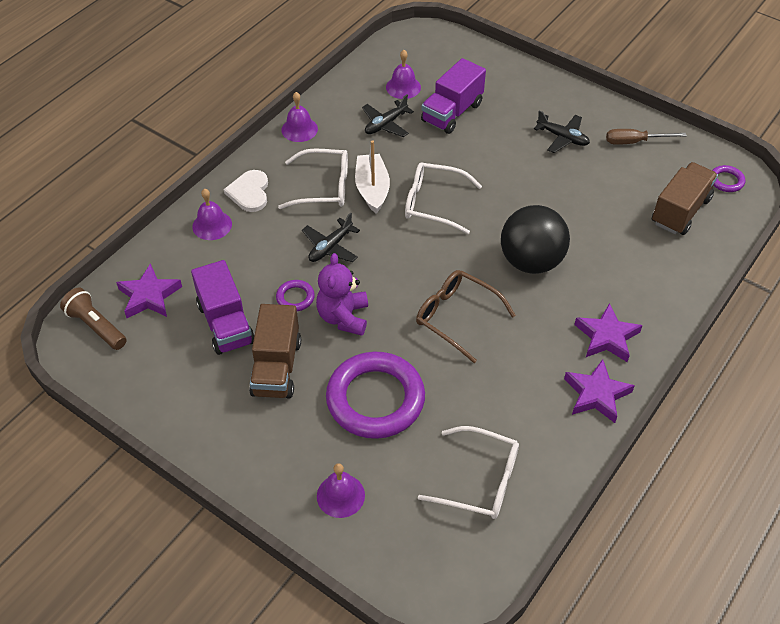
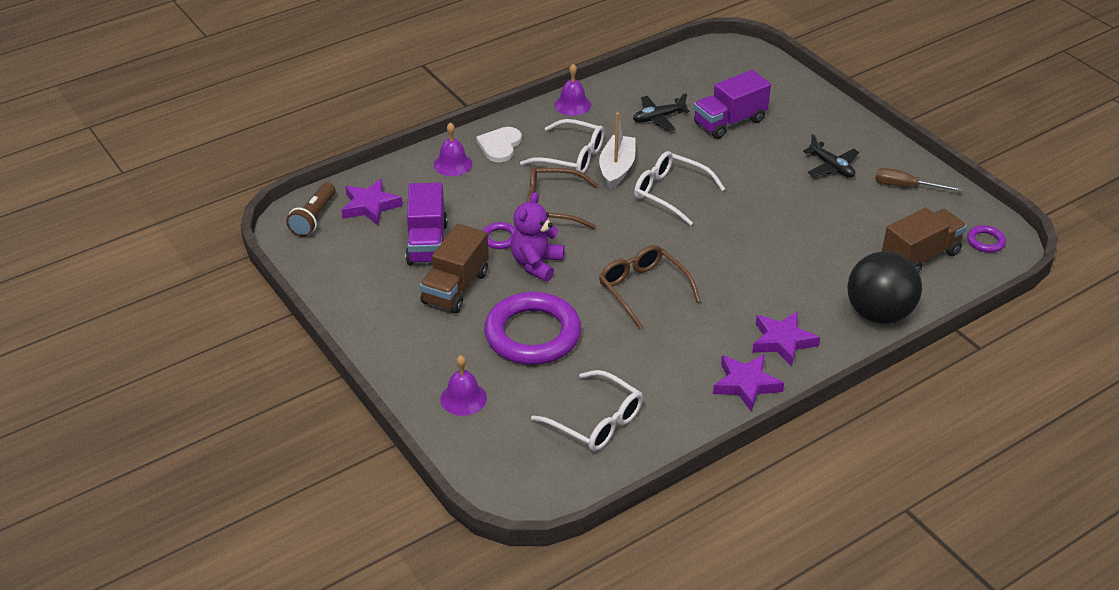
camera: 20 degrees right, 10 degrees down
brown flashlight [60,288,127,350] -> brown flashlight turned 135 degrees counterclockwise [286,182,336,237]
black plane [302,213,360,262] -> brown glasses [527,167,598,229]
purple bell [386,50,421,99] -> none
black ball [501,205,570,274] -> black ball moved to [847,251,922,324]

